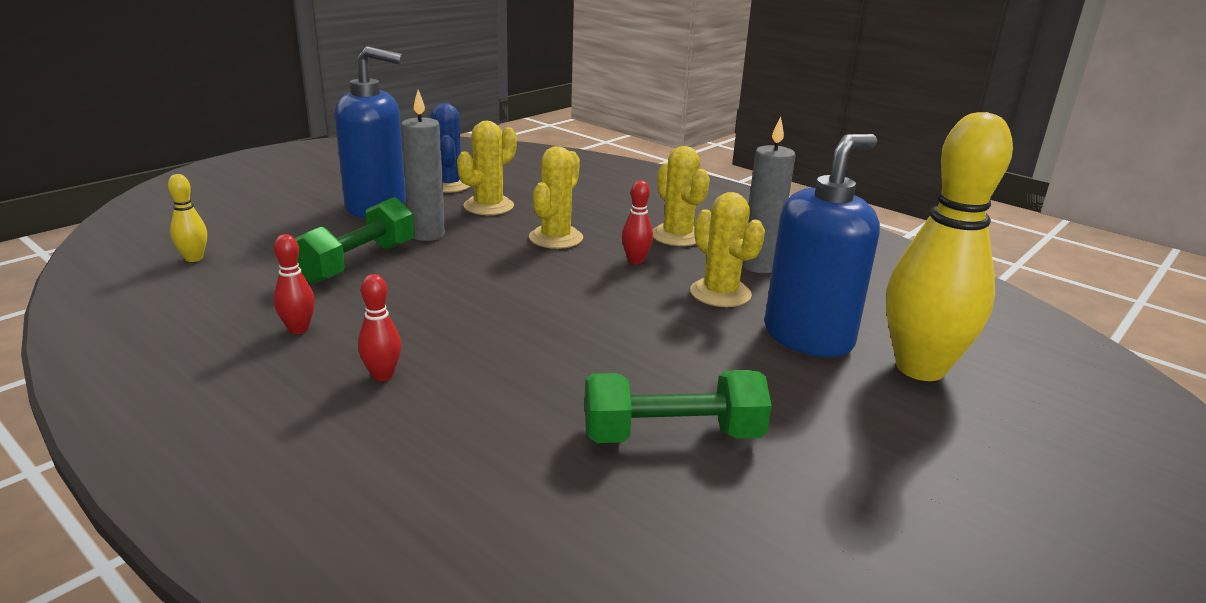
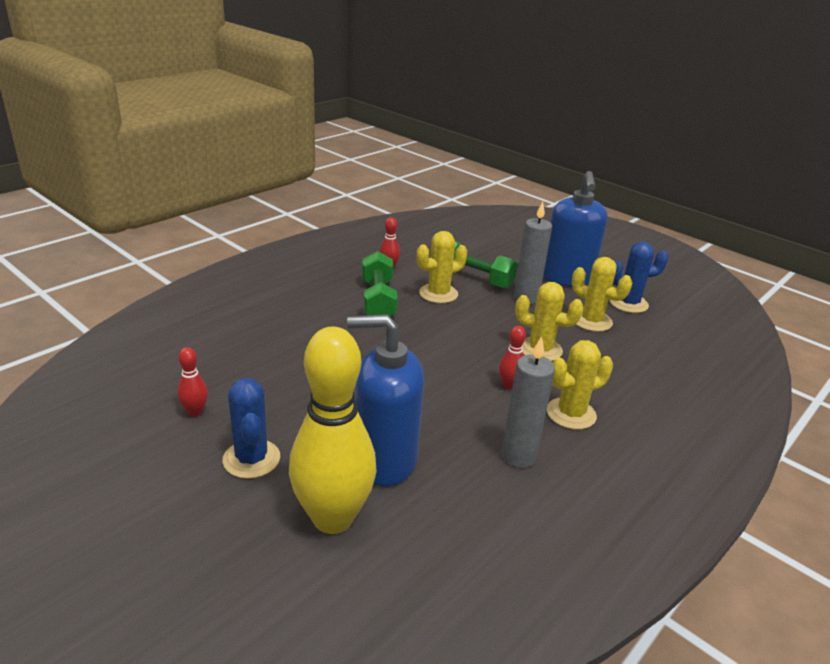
camera: 90 degrees right, 5 degrees up
yellow bowling pin [168,174,207,262] -> none
red bowling pin [358,274,401,381] -> red bowling pin moved to [177,347,208,417]
green dumbbell [584,370,772,443] -> green dumbbell moved to [362,251,398,316]
yellow cactus [690,192,765,307] -> yellow cactus moved to [416,231,467,303]
blue soap dispenser [765,134,880,357] -> blue soap dispenser turned 135 degrees clockwise [347,314,424,486]
none -> blue cactus [222,378,280,479]

